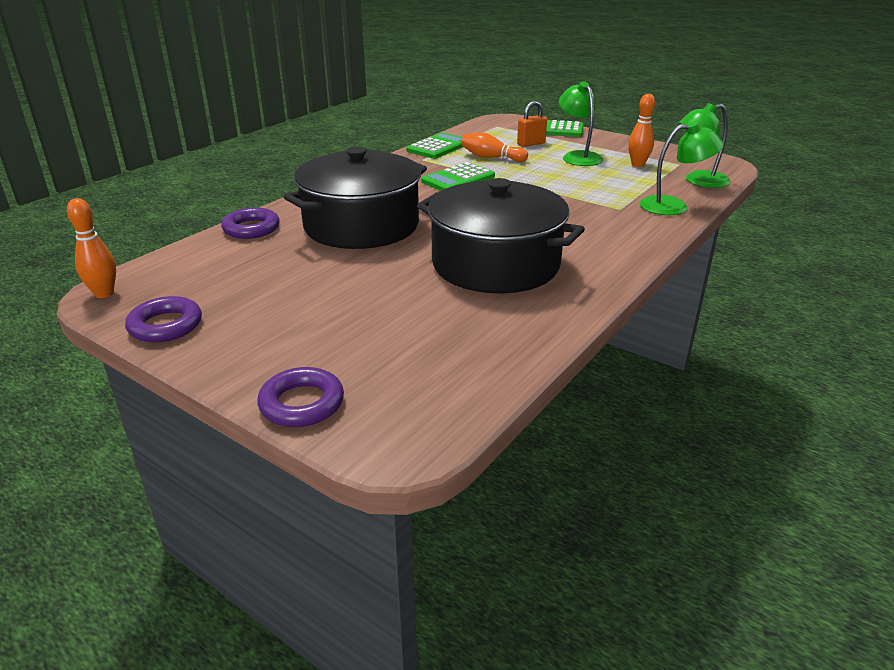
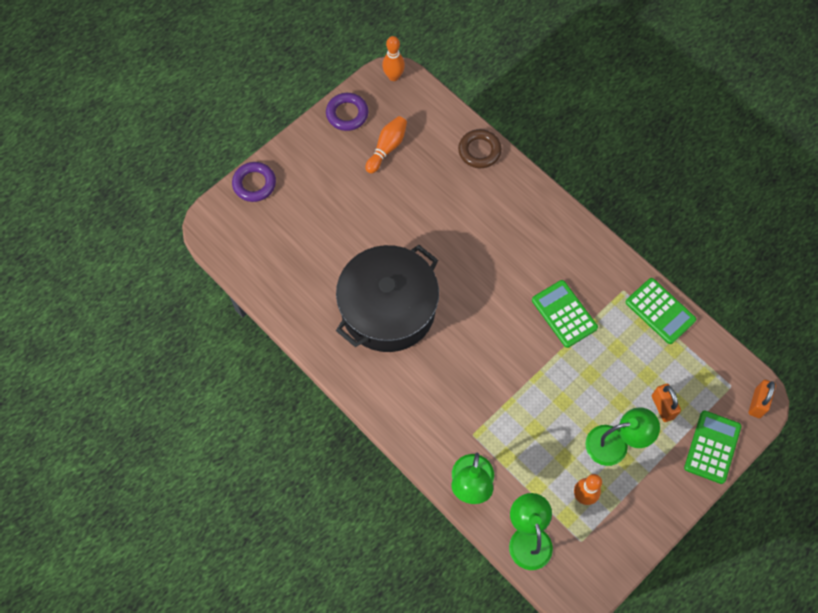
camera: 100 degrees right, 35 degrees up
purple ring [221,207,280,239] -> brown ring [458,129,502,168]
black pot [283,146,427,249] -> none
orange bowling pin [461,133,528,162] -> orange bowling pin moved to [365,116,407,174]
none -> orange padlock [749,380,776,418]

